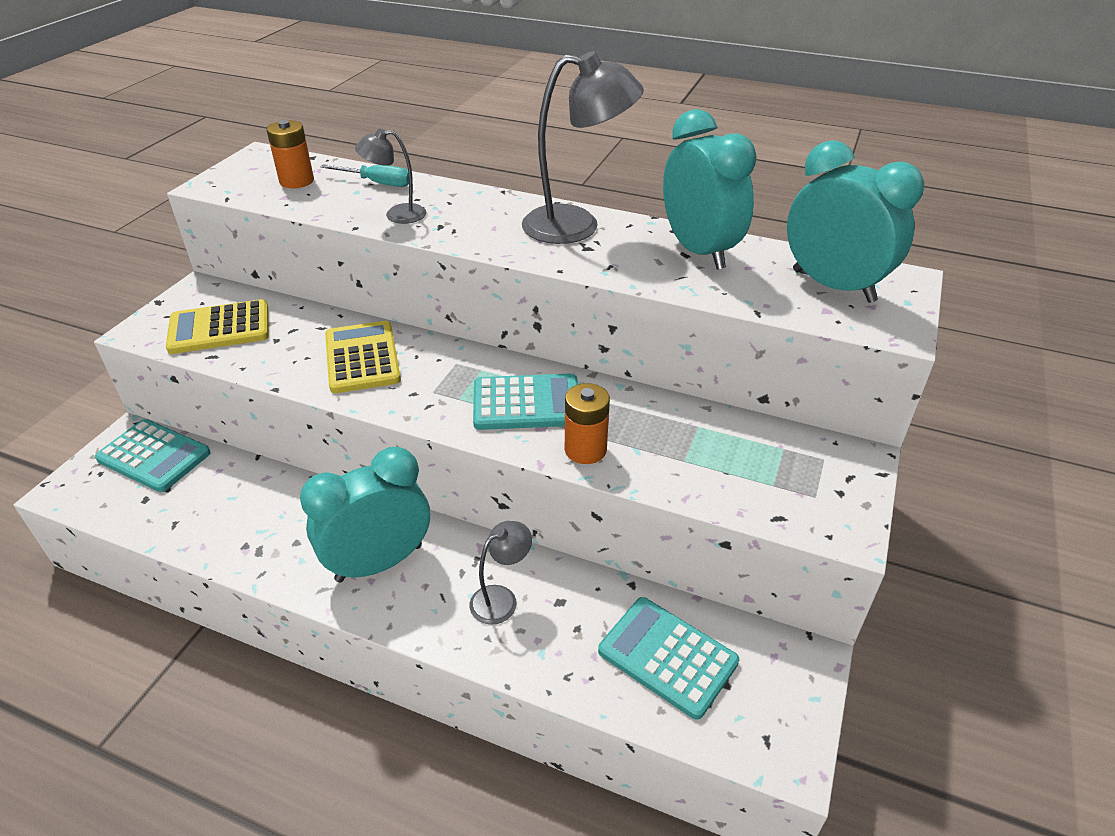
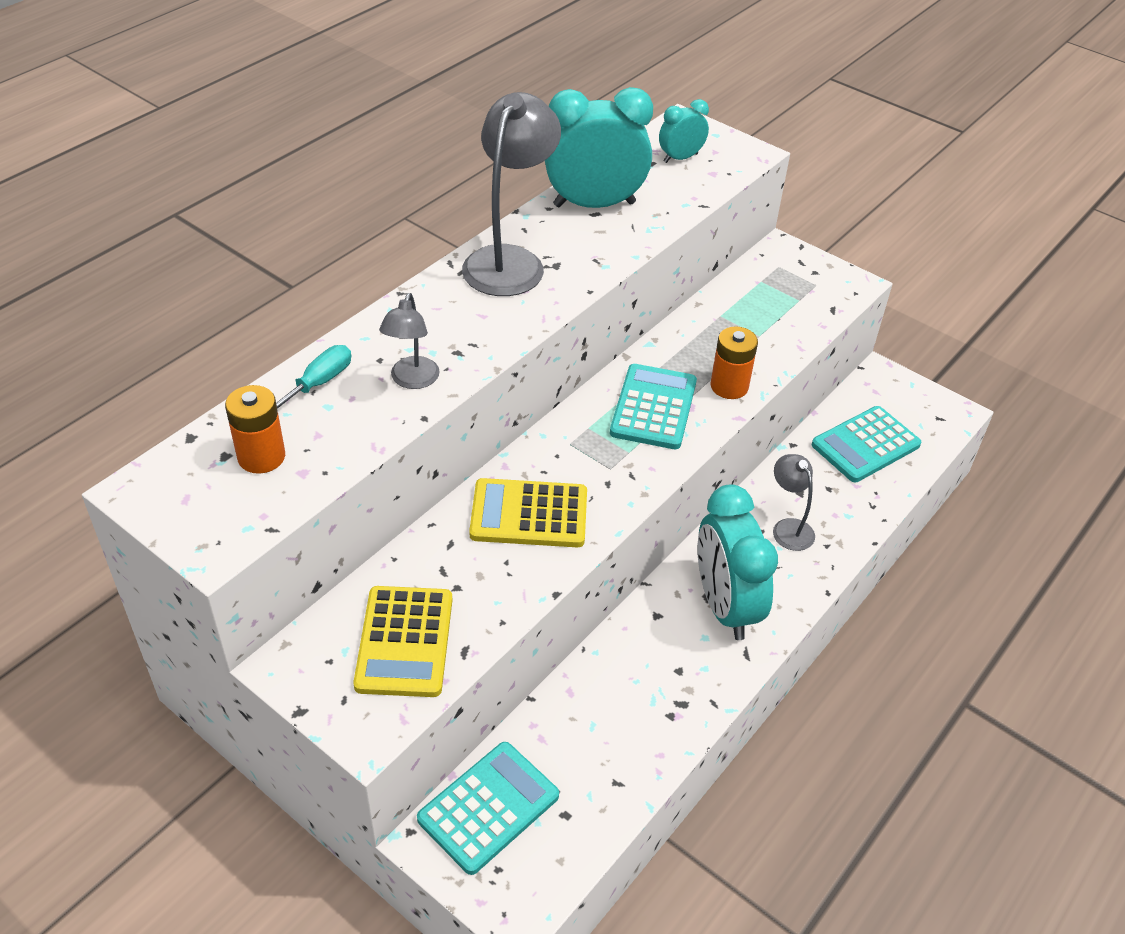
camera: 75 degrees left, 5 degrees up
turquoise clock [787,140,924,303] -> turquoise clock [659,99,709,163], size x0.51

